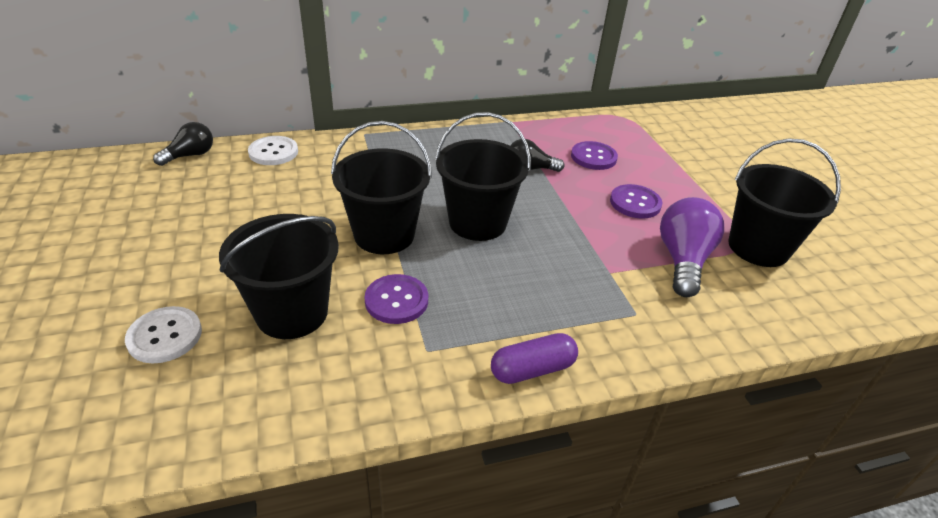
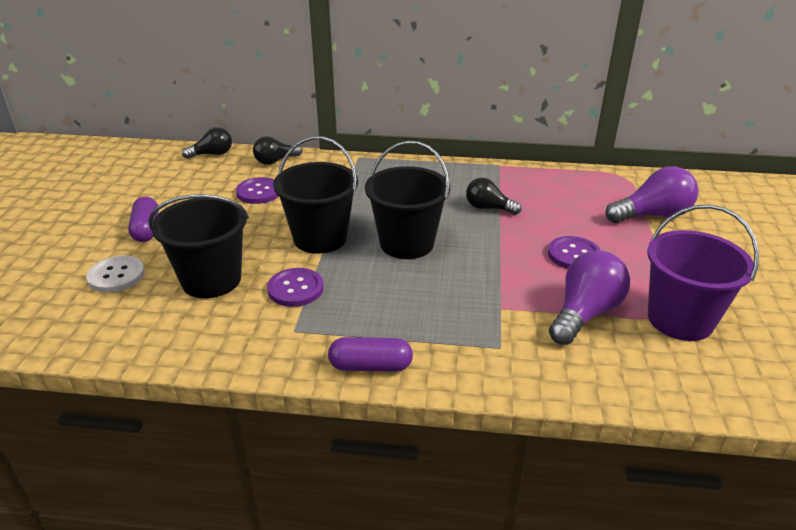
camera: 25 degrees right, 5 degrees down
white button [248,136,298,165] -> black light bulb [253,136,302,165]
purple button [571,141,618,170] -> purple button moved to [236,177,279,204]
black bucket [728,139,841,267] -> purple bucket [647,204,759,341]
none -> purple capsule [128,197,159,242]
none -> purple light bulb [605,166,698,223]

